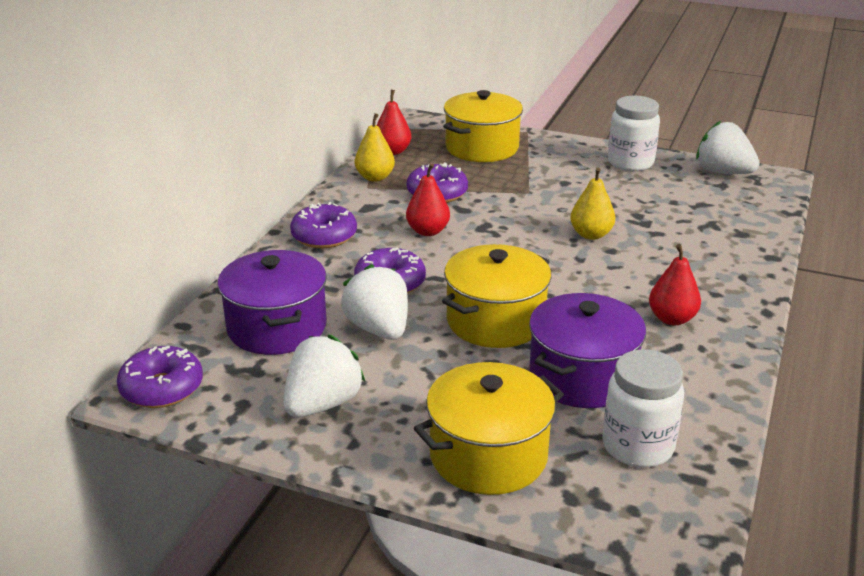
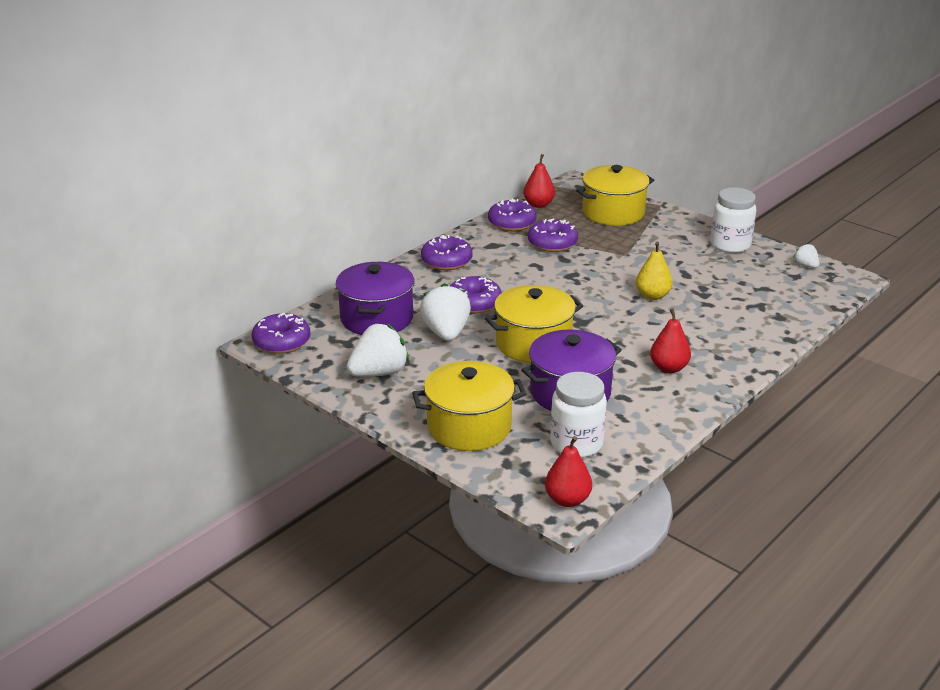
camera: 20 degrees right, 0 degrees up
yellow pear [355,113,395,182] -> purple donut [488,198,537,231]
red pear [406,163,450,236] -> red pear moved to [545,436,592,507]
white strawberry [696,121,760,174] -> white strawberry [793,243,820,268], size x0.51

